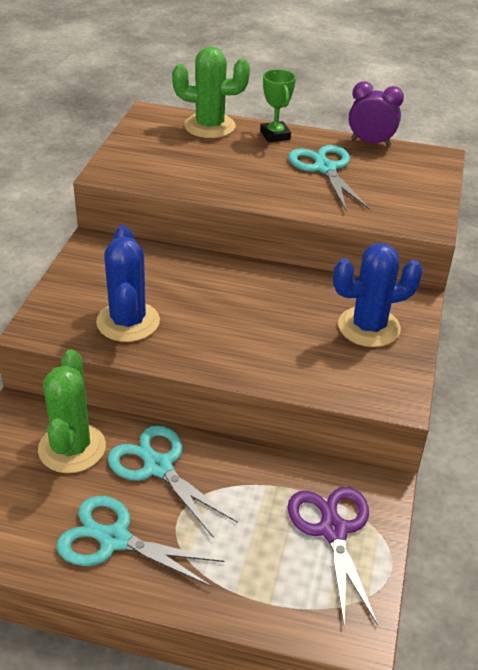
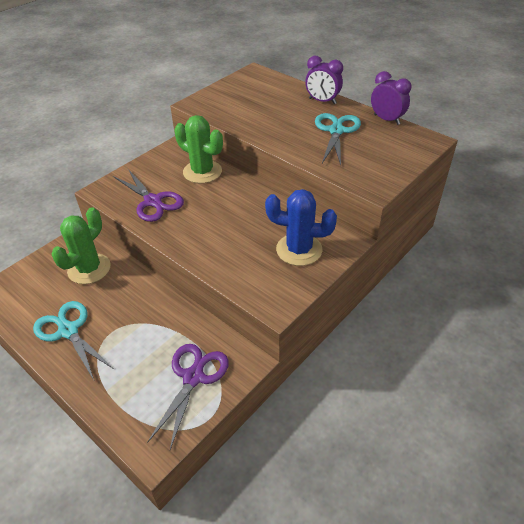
camera: 30 degrees right, 5 degrees up
blue cactus [96,225,160,342] -> purple scissors [113,169,184,222]
turquoise scissors [108,425,238,538] -> none
green cactus [172,46,250,138] -> green cactus moved to [174,115,223,183]
green trophy [260,69,296,142] -> purple clock [305,56,343,104]

